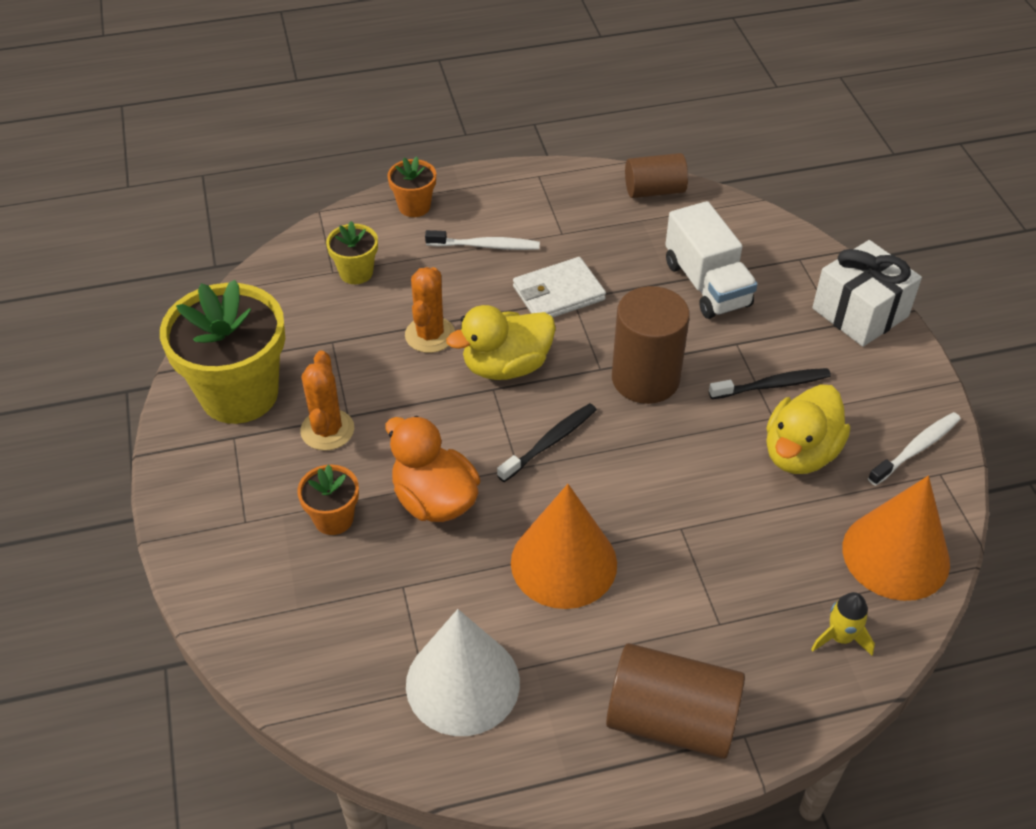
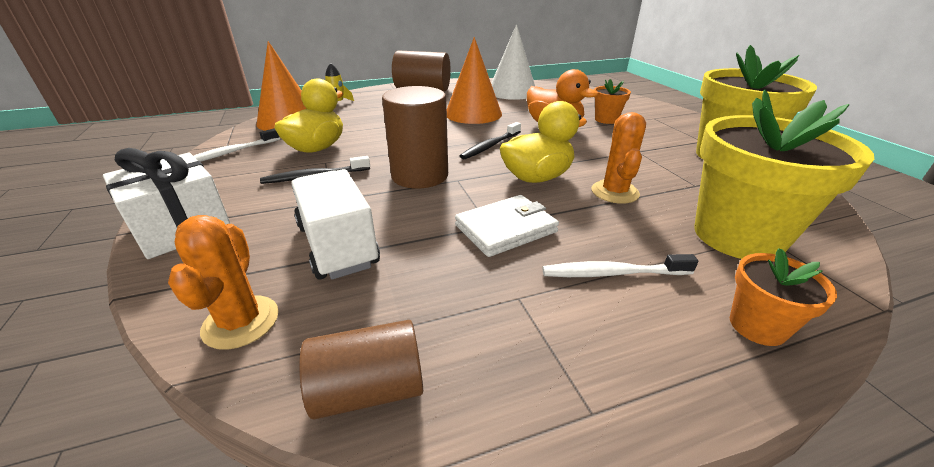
camera: 175 degrees right, 15 degrees down
orange cactus [300,350,354,451] -> orange cactus moved to [168,215,279,350]
yellow flower pot [326,221,378,284] -> yellow flower pot [694,90,874,259], size x2.12

